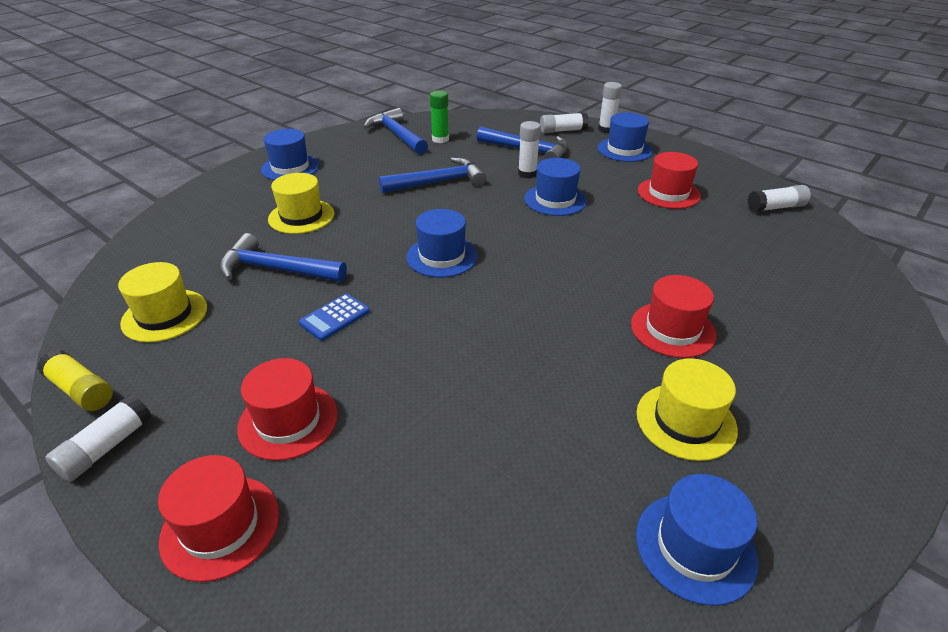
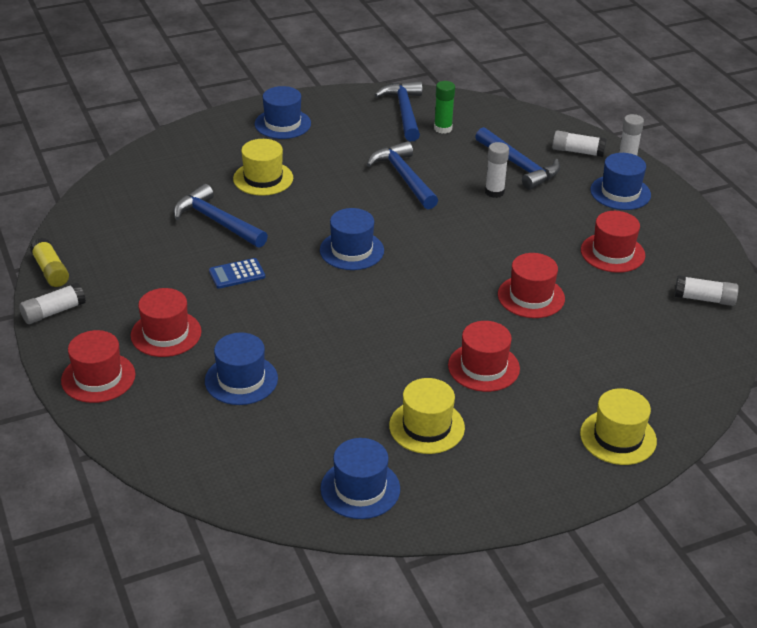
camera: 25 degrees right, 0 degrees up
yellow hat [118,262,207,342] -> yellow hat moved to [580,388,657,465]
blue hammer [379,157,486,193] -> blue hammer turned 120 degrees counterclockwise [367,141,438,209]
blue hat [524,158,587,216] -> blue hat moved to [205,332,278,405]
none -> red hat [498,253,565,318]

